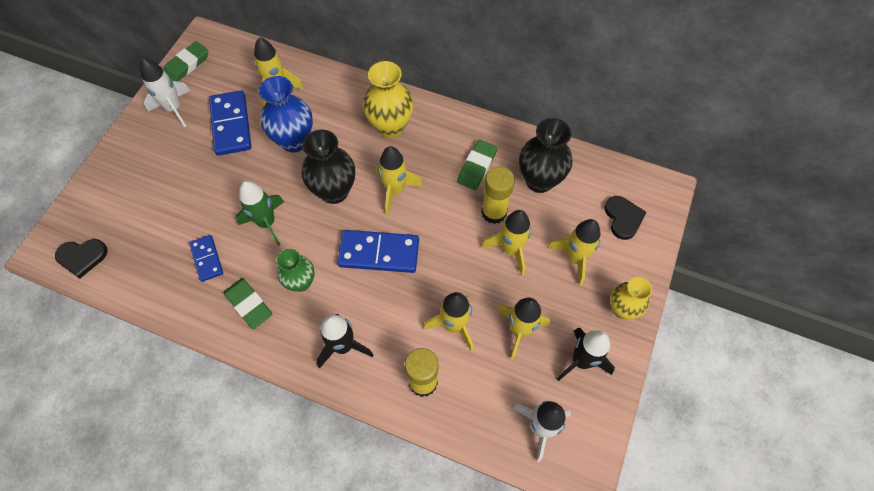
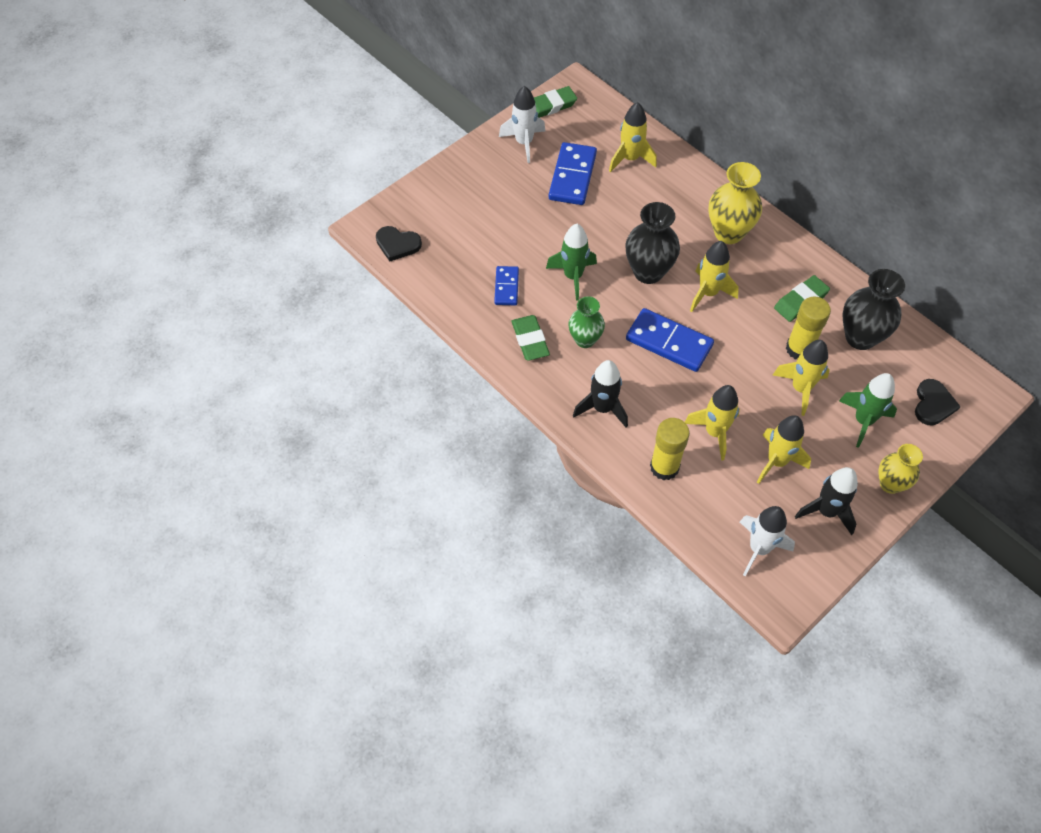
camera: 25 degrees right, 5 degrees down
blue vase [259,76,313,153] -> none
yellow rocket [547,219,601,286] -> green rocket [839,373,897,448]

